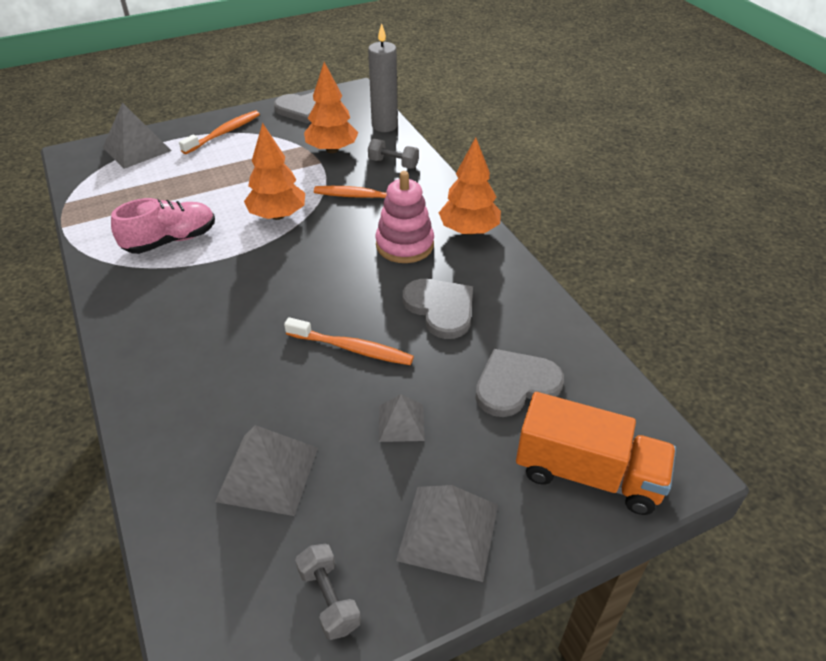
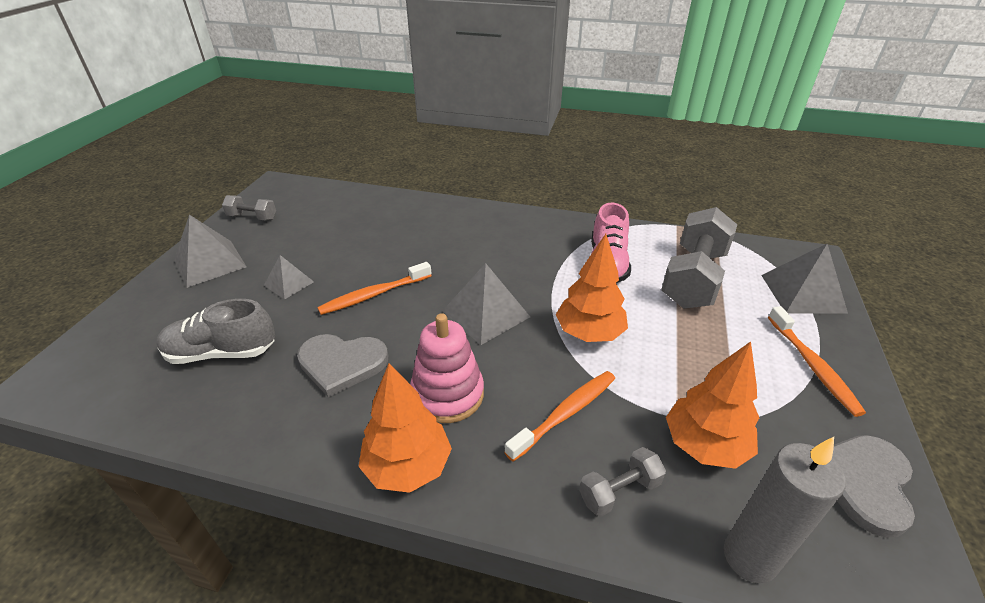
camera: 130 degrees right, 5 degrees down
grey pyramid [215,425,318,516] -> grey pyramid moved to [443,263,530,345]
grey heart [475,349,564,417] -> grey shoe [156,299,275,364]
orange truck [516,392,676,515] -> none
none -> grey dumbbell [661,207,737,309]

